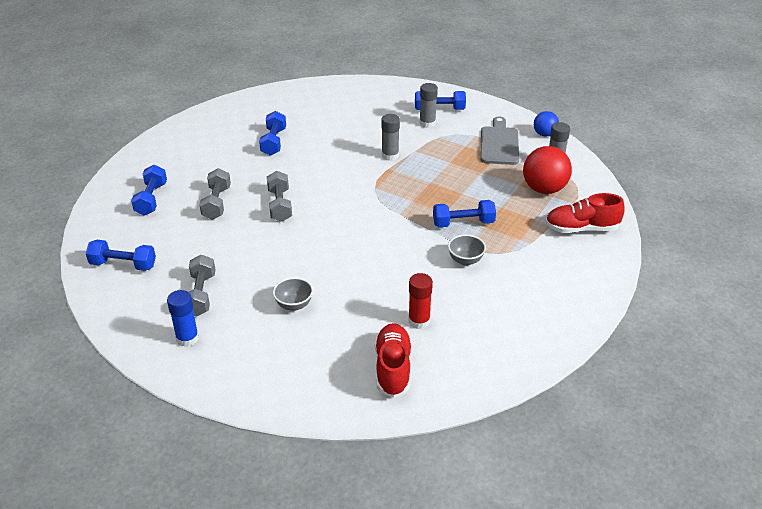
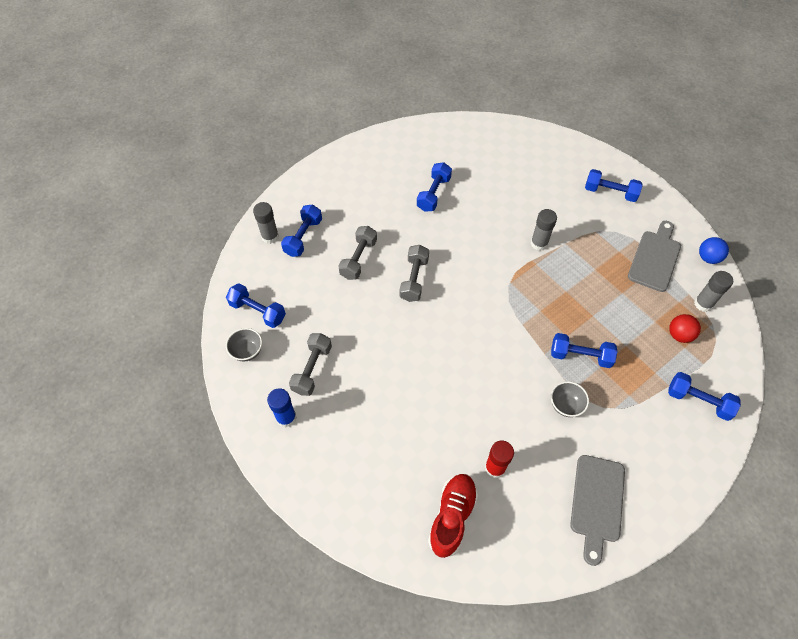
camera: 20 degrees right, 20 degrees up
grey bowl [273,277,313,311] -> grey bowl moved to [226,328,262,361]
grey glue stick [419,83,438,128] -> grey glue stick moved to [253,202,279,244]
red ball [523,146,572,194] -> red ball [669,314,701,343], size x0.58
red shoe [545,193,625,233] -> blue dumbbell [668,372,741,421]
none -> grey cutting board [570,455,625,566]

